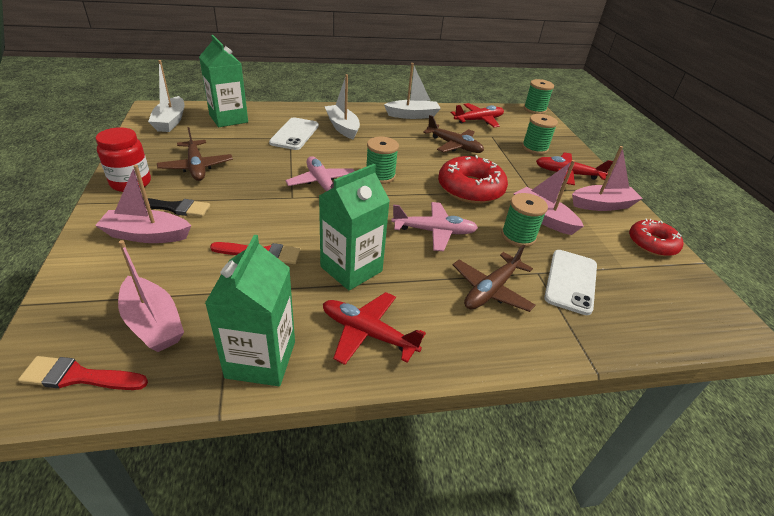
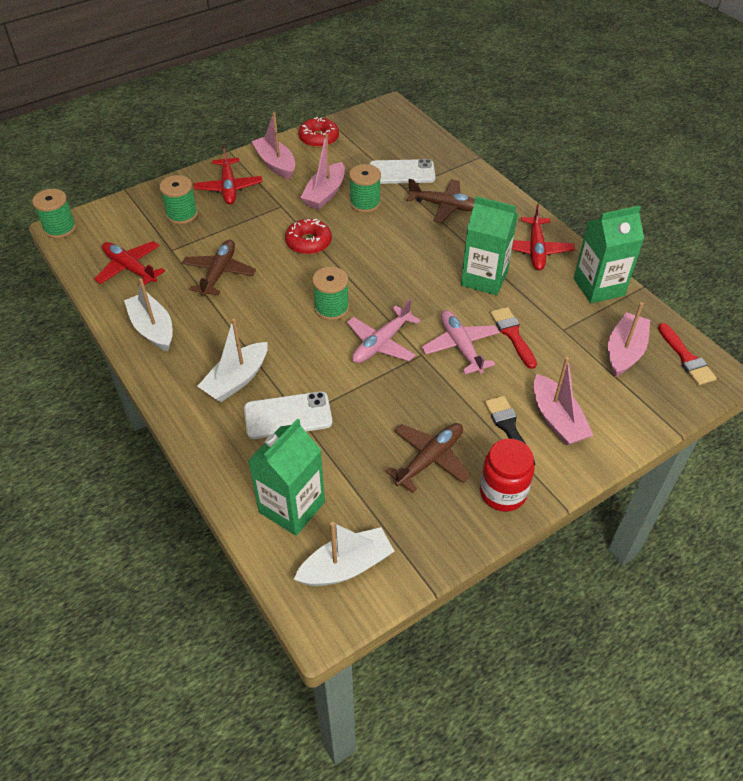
camera: 110 degrees left, 10 degrees up
pink plane [391,202,478,252] -> pink plane moved to [421,310,500,374]
red donut [438,155,508,204] -> red donut [285,218,332,255], size x0.65

